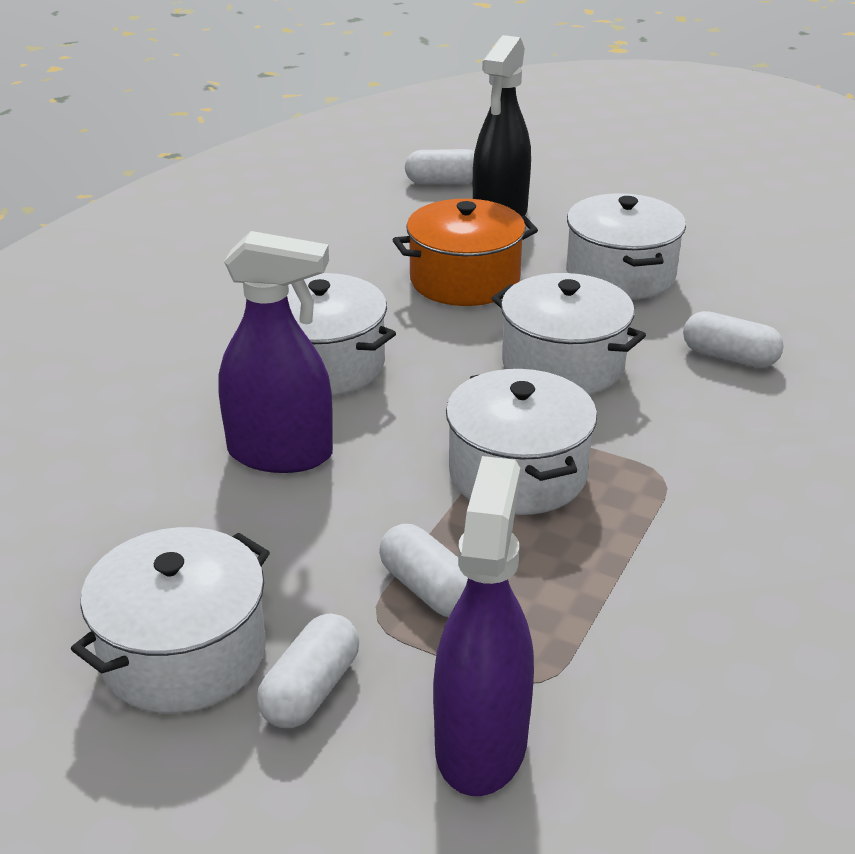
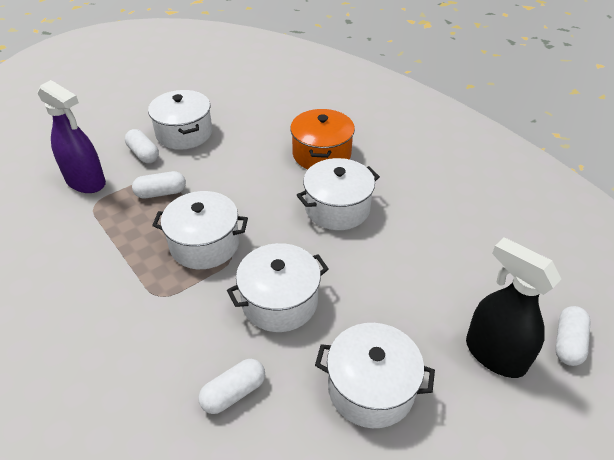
camera: 115 degrees right, 10 degrees up
purple spray bottle [218,231,333,473] -> none
orange pot [393,199,538,306] -> orange pot moved to [290,109,355,169]

